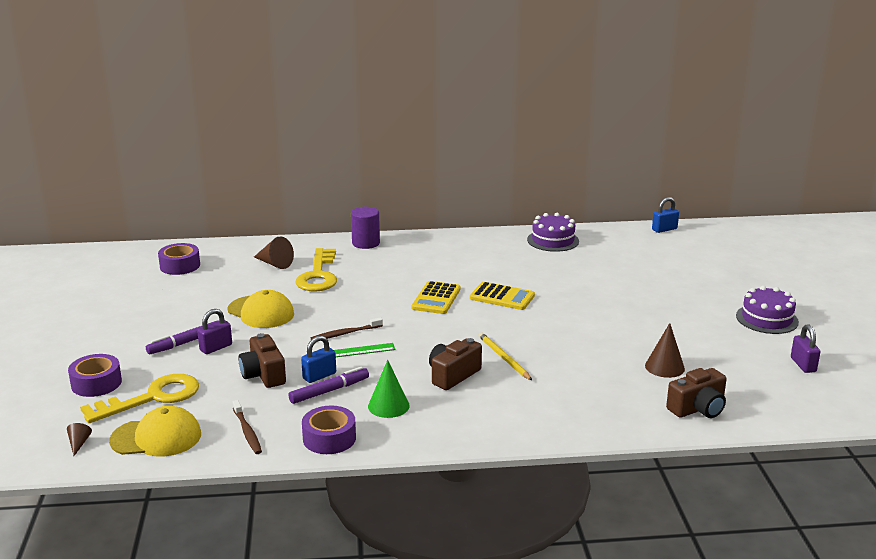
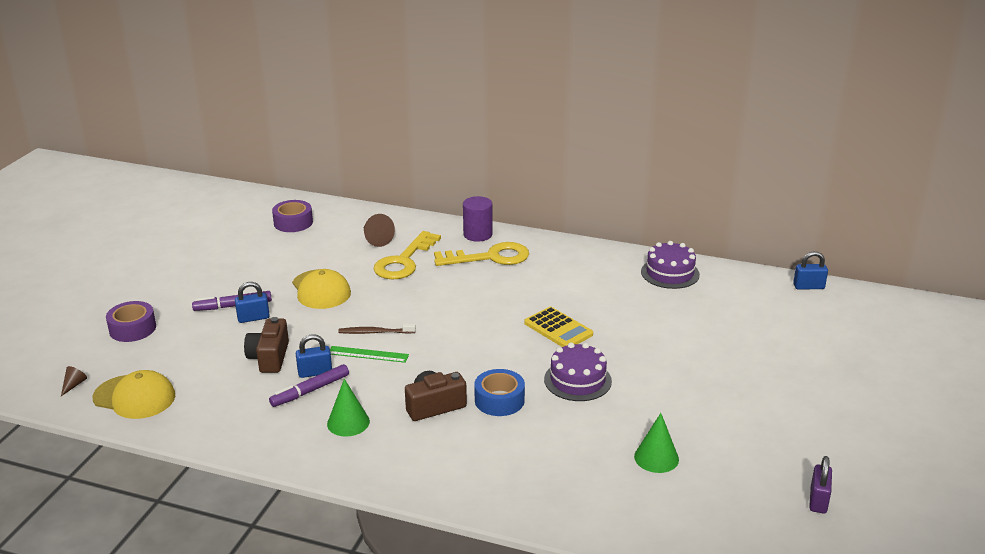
camera: 25 degrees right, 5 degrees up
yellow key [80,374,199,423] -> yellow key moved to [434,242,529,266]
purple padlock [197,309,232,354] -> blue padlock [235,282,270,323]
brown toothbrush [232,400,262,454] -> none
purple marker [288,367,369,404] -> purple marker turned 150 degrees clockwise [269,364,349,407]
purple tape [302,406,356,454] -> none
yellow calculator [412,281,461,314] -> none
yellow pencil [478,333,532,380] -> blue tape [474,369,525,416]
brown cone [645,323,685,378] -> green cone [634,413,679,473]
brown camera [666,368,727,418] -> none
purple cake [736,286,799,334] -> purple cake moved to [544,342,612,401]

